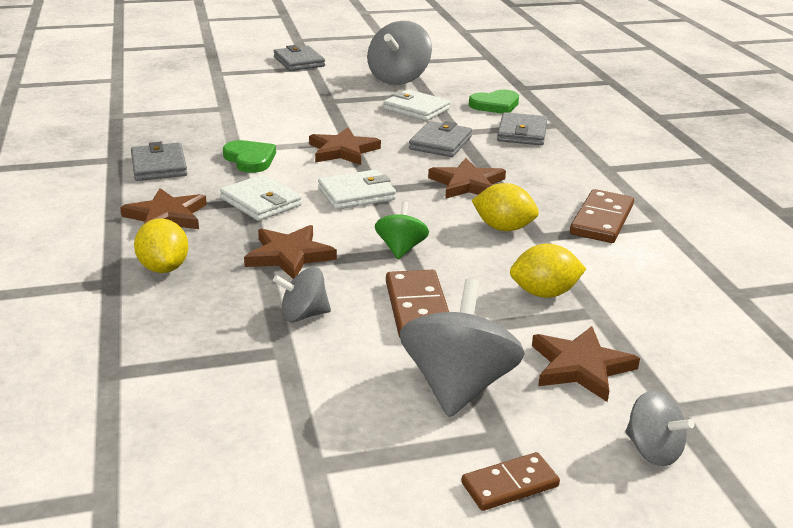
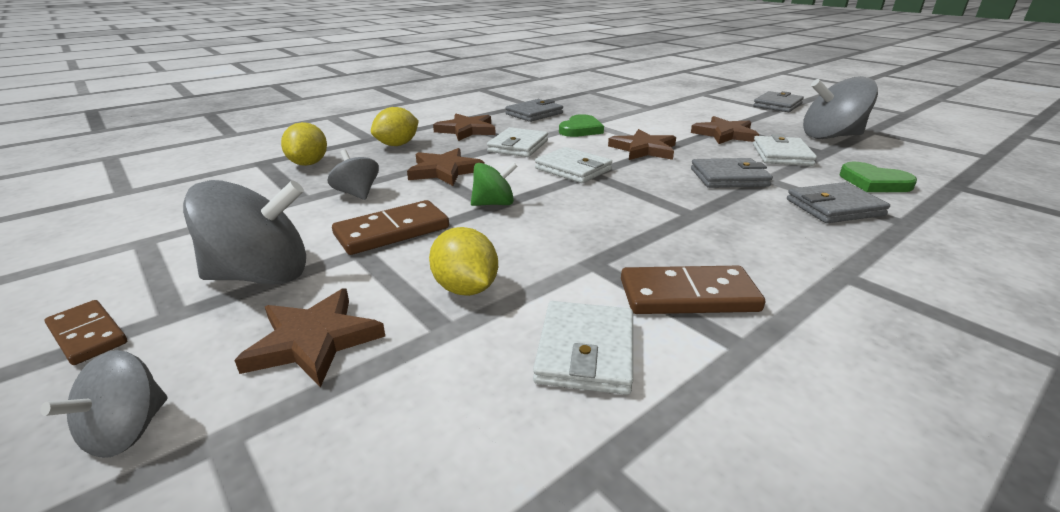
camera: 65 degrees right, 0 degrees up
brown star [428,158,506,199] -> brown star moved to [691,116,759,144]
yellow lemon [471,183,539,231] -> yellow lemon moved to [281,122,327,166]
none -> white wallet [533,301,633,395]

